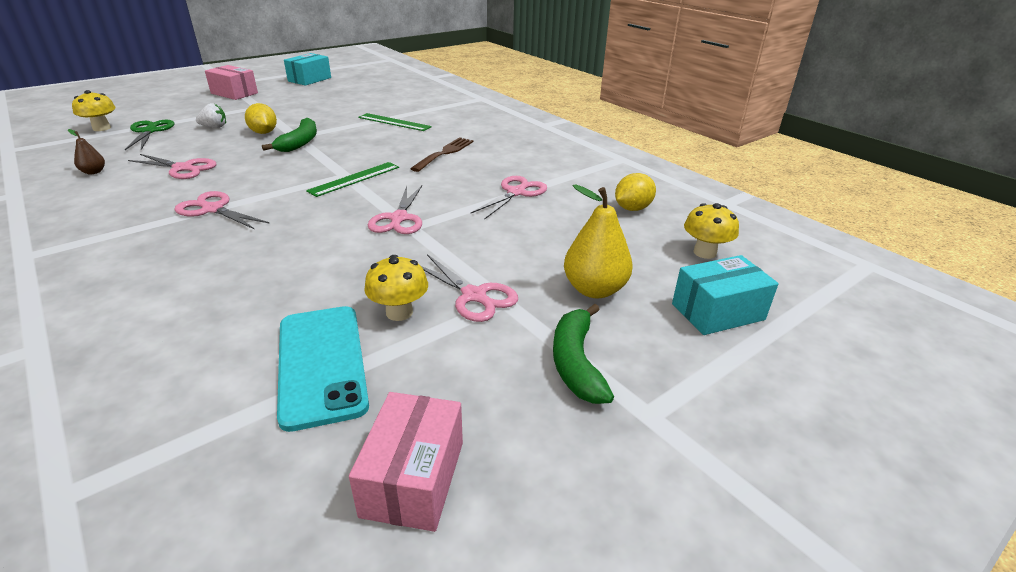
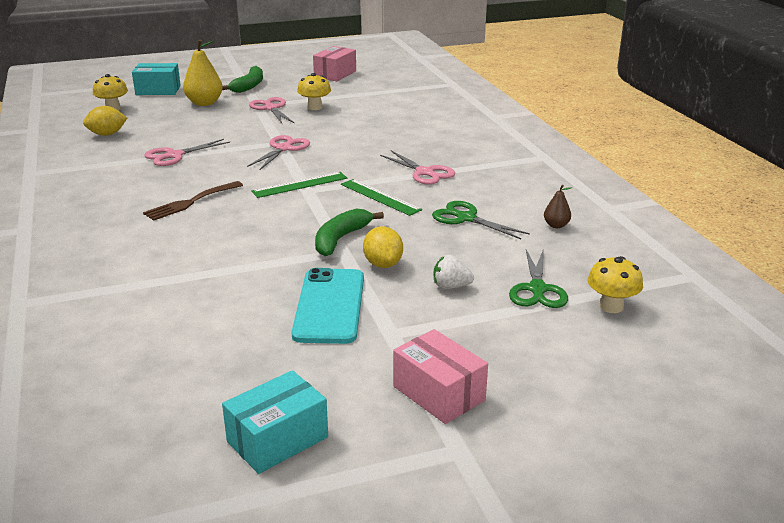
camera: 160 degrees left, 5 degrees down
pink scissors [128,154,217,179] -> green scissors [432,201,530,239]
turquoise phone [277,306,369,432] -> turquoise phone moved to [292,268,364,344]
green ruler [358,113,432,131] -> green ruler moved to [341,179,422,216]

